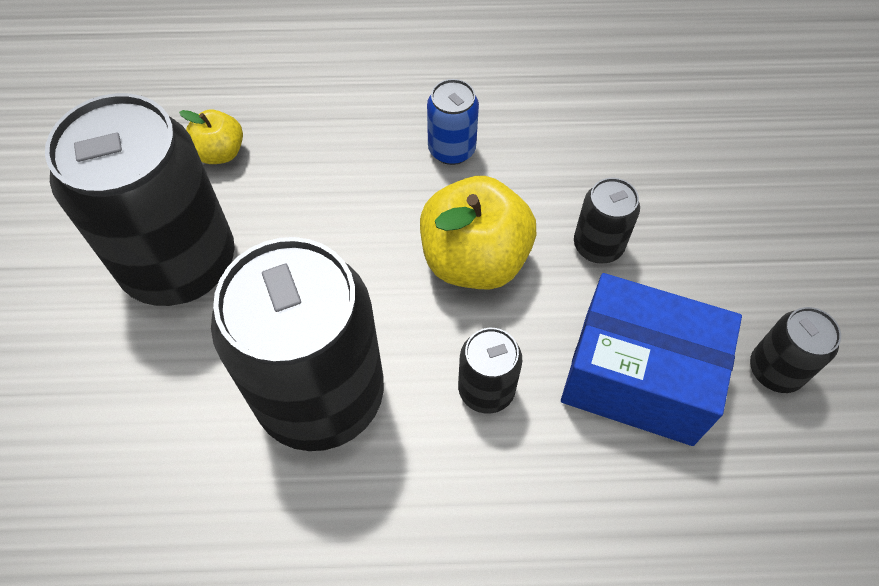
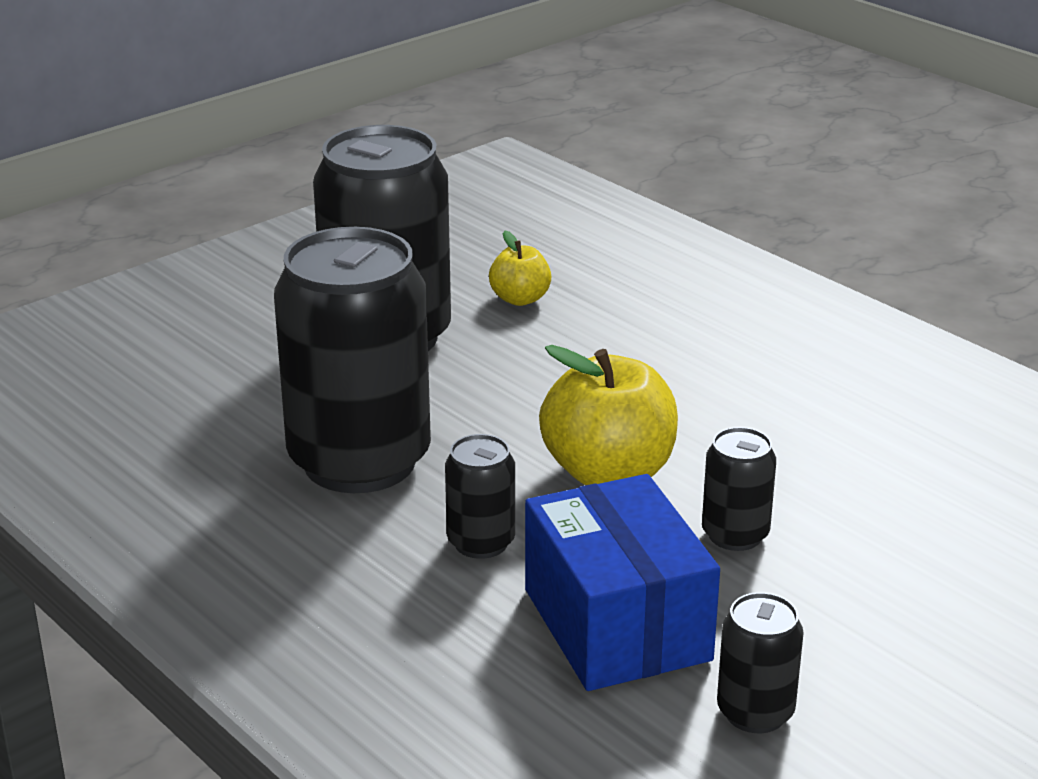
camera: 50 degrees right, 30 degrees down
blue can [427,79,479,165] -> none

